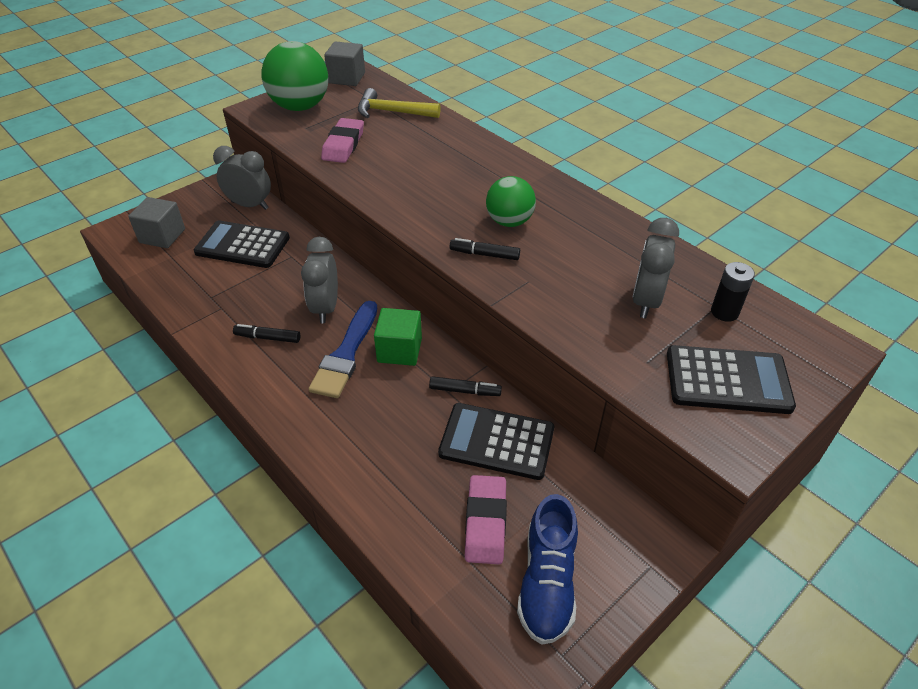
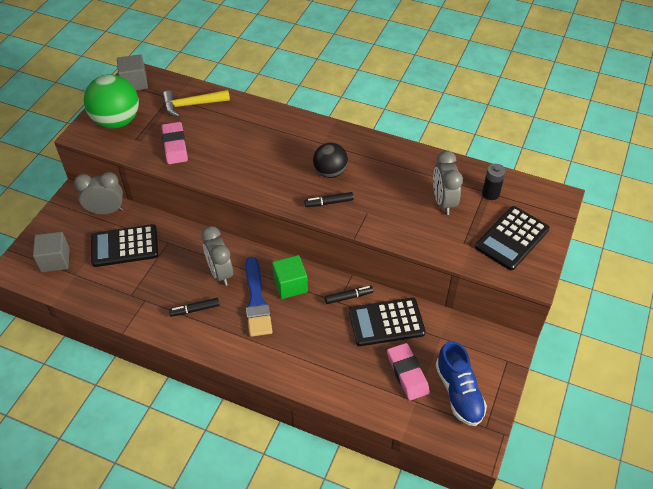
camera: 25 degrees left, 5 degrees up
green ball [486,176,536,227] -> black ball [313,143,348,178]
black calculator [667,345,796,414] -> black calculator turned 150 degrees clockwise [475,206,550,271]

